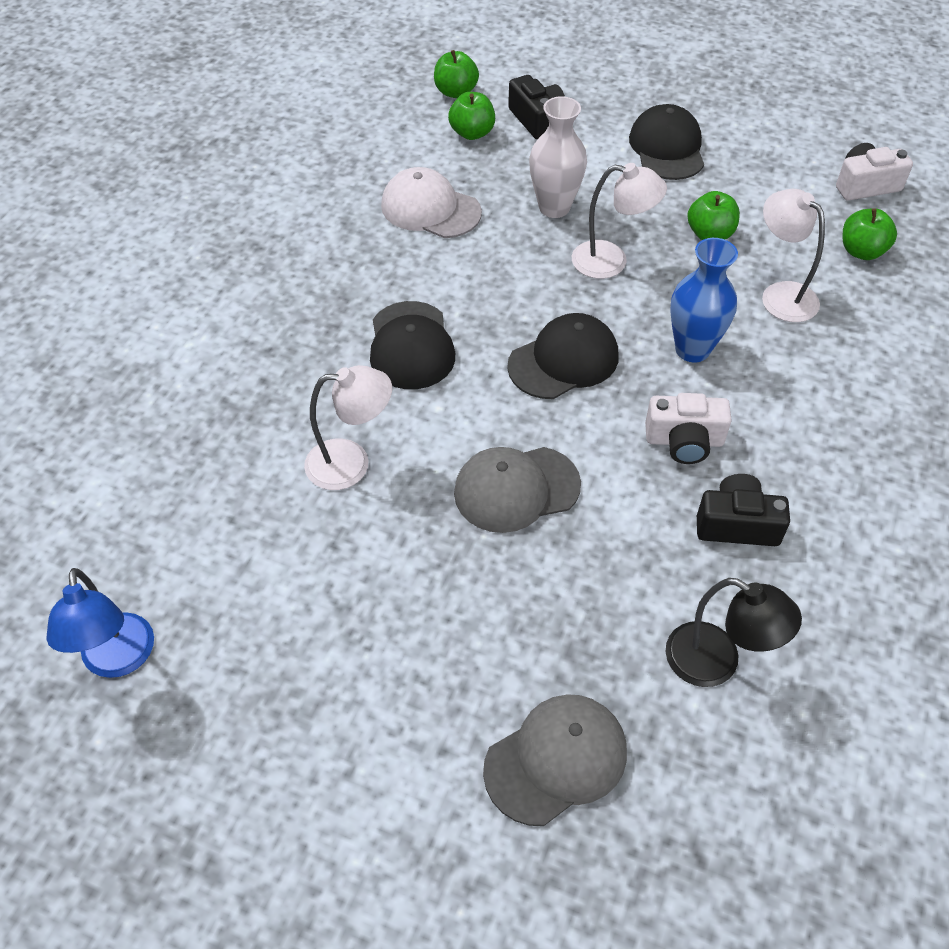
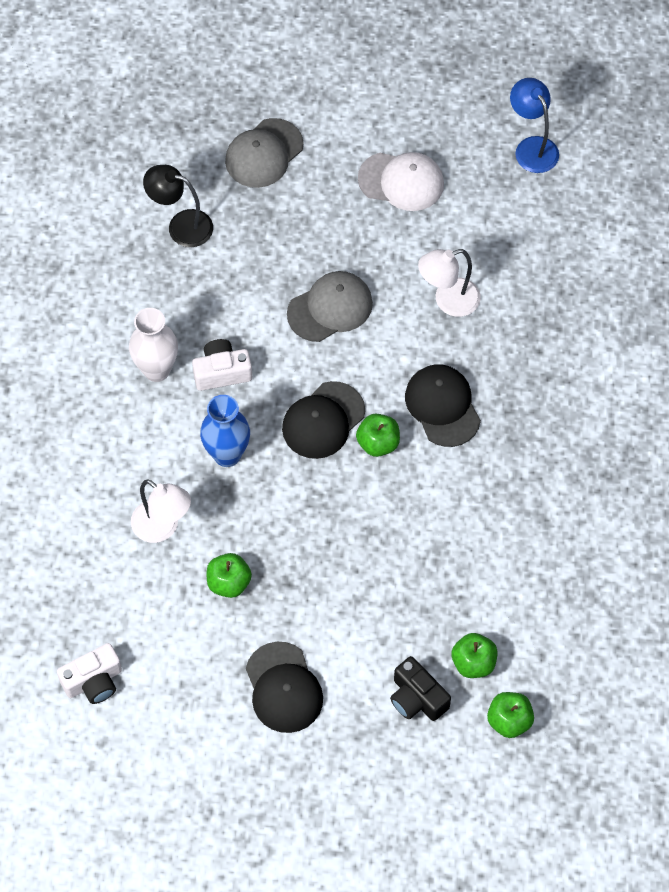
camera: 165 degrees right, 10 degrees up
white cap [381,167,482,238] -> white cap moved to [358,152,444,211]
white vase [529,96,587,218] -> white vase moved to [129,308,178,382]
white lamp [572,163,667,279] -> none
black camera [697,474,790,546] -> none
green apple [842,208,897,260] -> green apple moved to [356,414,400,457]

